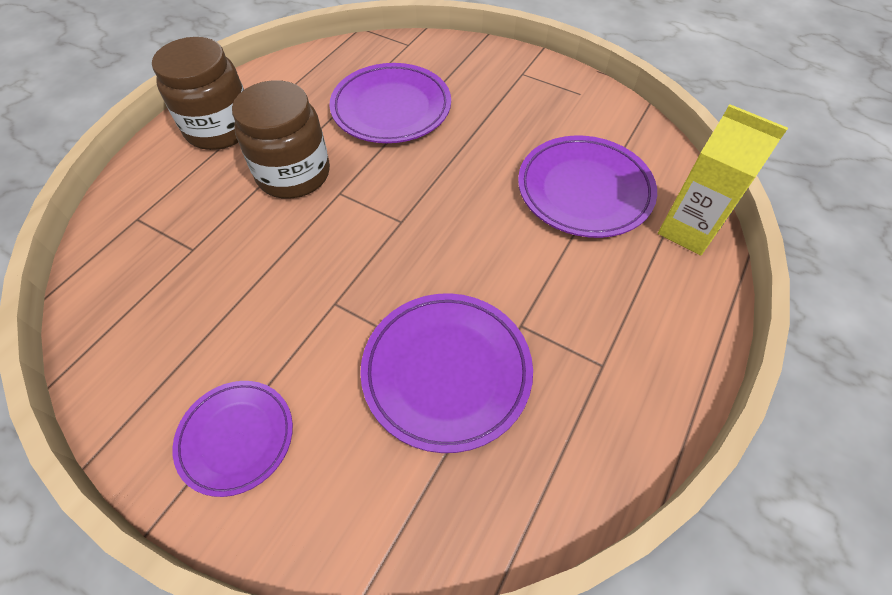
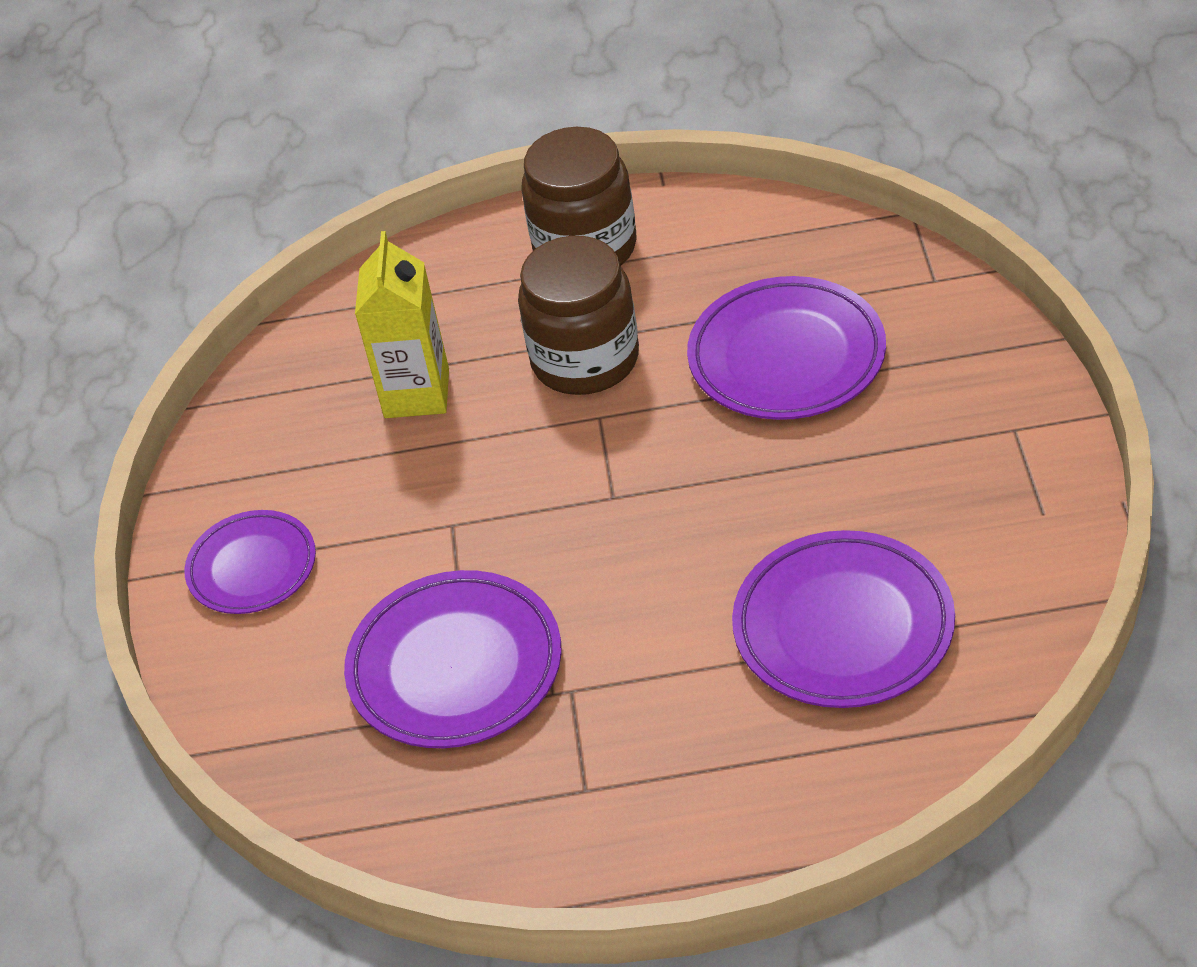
camera: 60 degrees right, 10 degrees down
yellow carton [658,104,788,256] -> yellow carton moved to [355,231,449,418]

